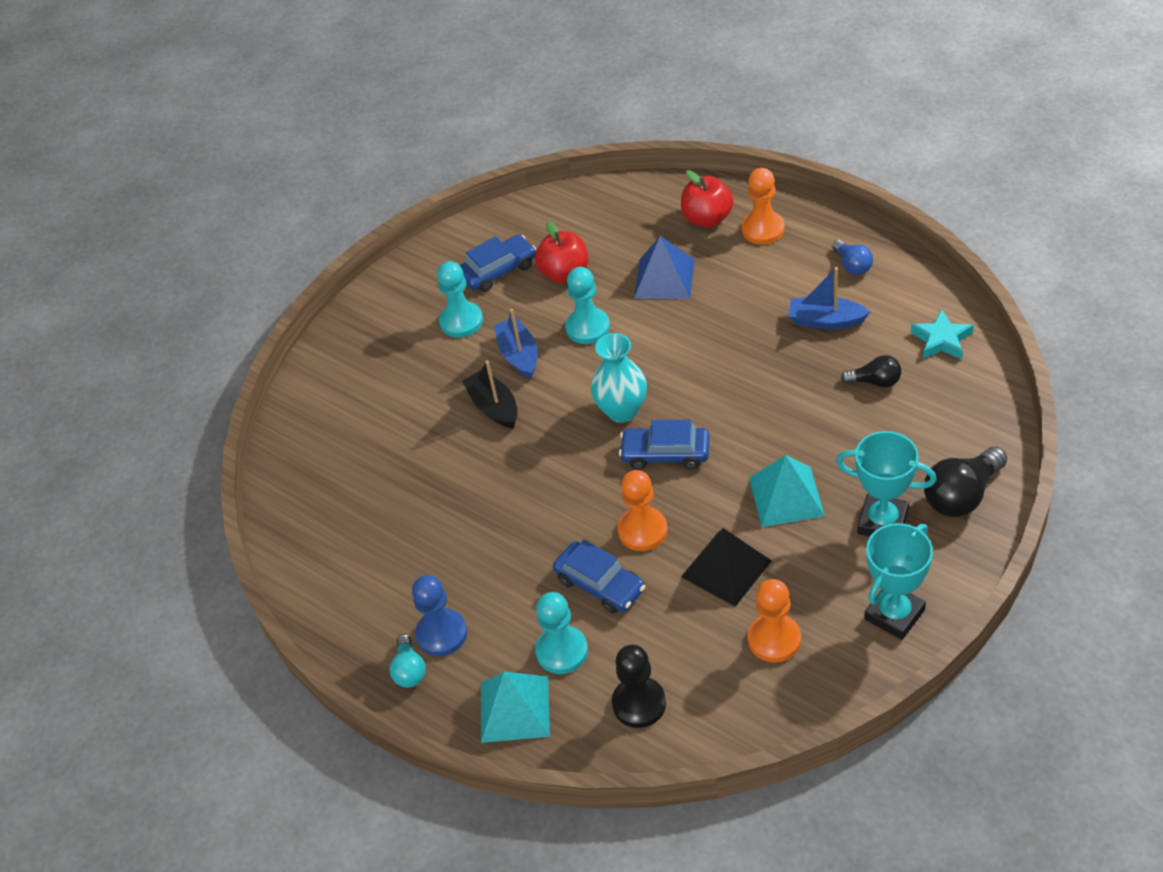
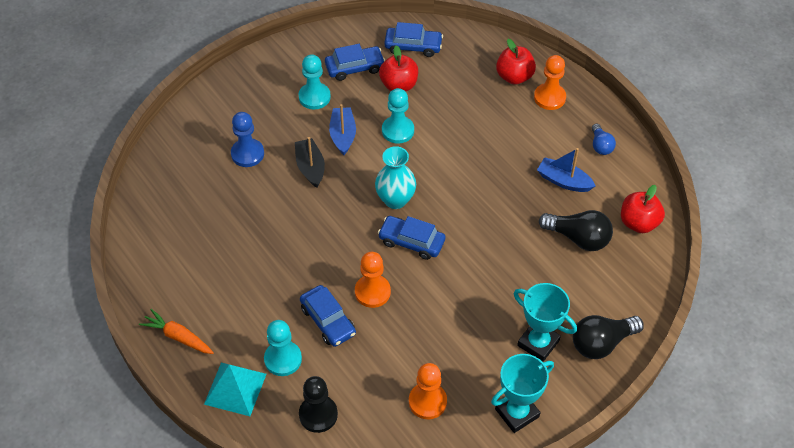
camera: 10 degrees right, 5 degrees up
turquoise light bulb [390,634,426,688] -> orange carrot [139,309,214,354]
blue pawn [412,575,467,656] -> blue pawn moved to [231,112,264,167]
blue pyramid [634,236,695,299] -> none
black pyramid [681,528,772,607] -> none
turquoise pyramid [749,455,825,527] -> none
black light bulb [841,355,901,388] -> black light bulb [539,210,613,251], size x1.70
turquoise star [911,309,974,360] -> red apple [621,185,665,233]
none -> blue car [384,22,443,57]

